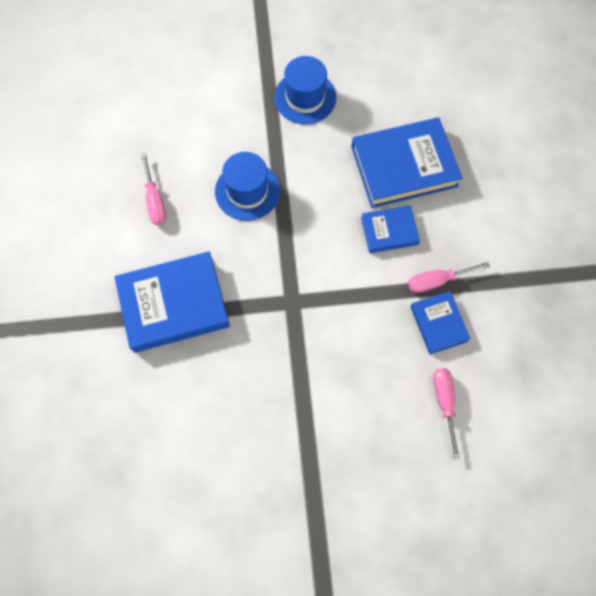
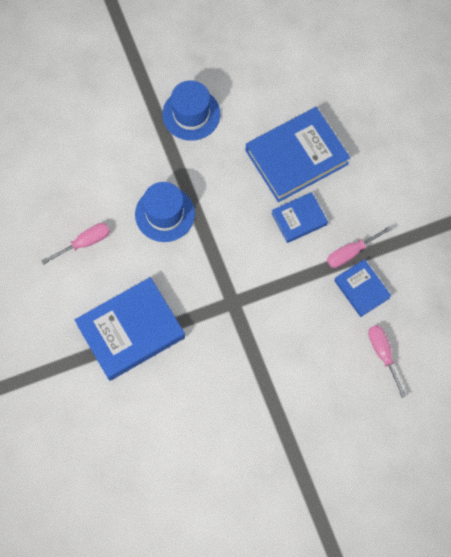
camera: 15 degrees left, 0 degrees up
pink screwdriver [141,153,166,225] -> pink screwdriver turned 90 degrees counterclockwise [41,223,110,265]

